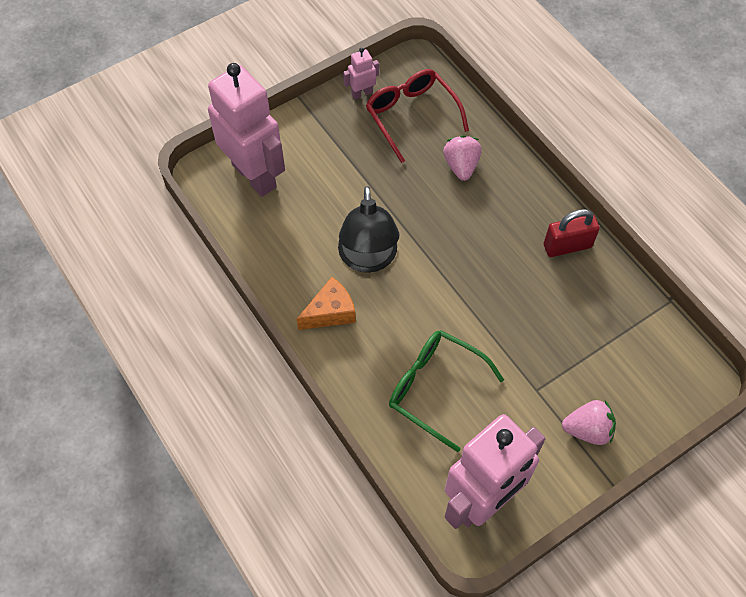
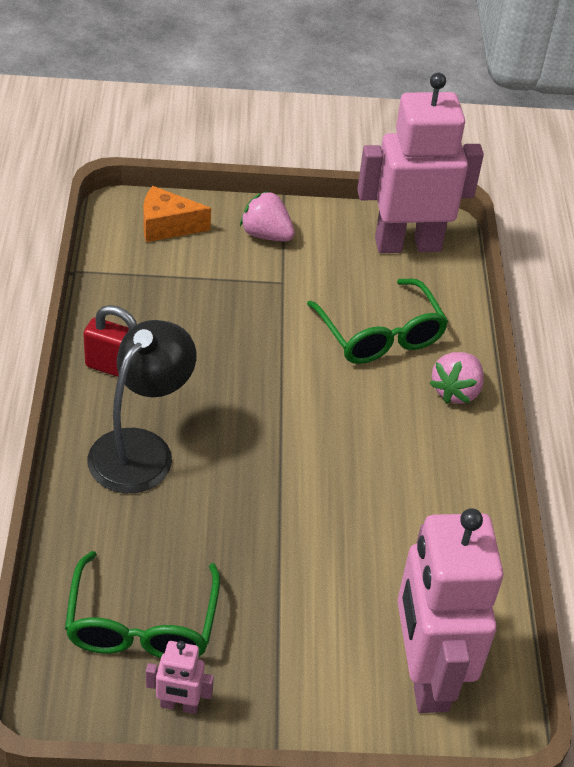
camera: 150 degrees left, 15 degrees down
orange cheese [297,277,356,330] -> orange cheese moved to [143,186,211,242]
black lamp [338,186,399,273] -> black lamp moved to [88,320,196,493]
red glasses [366,69,469,163] -> green glasses [65,551,220,658]
pink strawberry [443,135,482,181] -> pink strawberry moved to [429,352,484,404]

